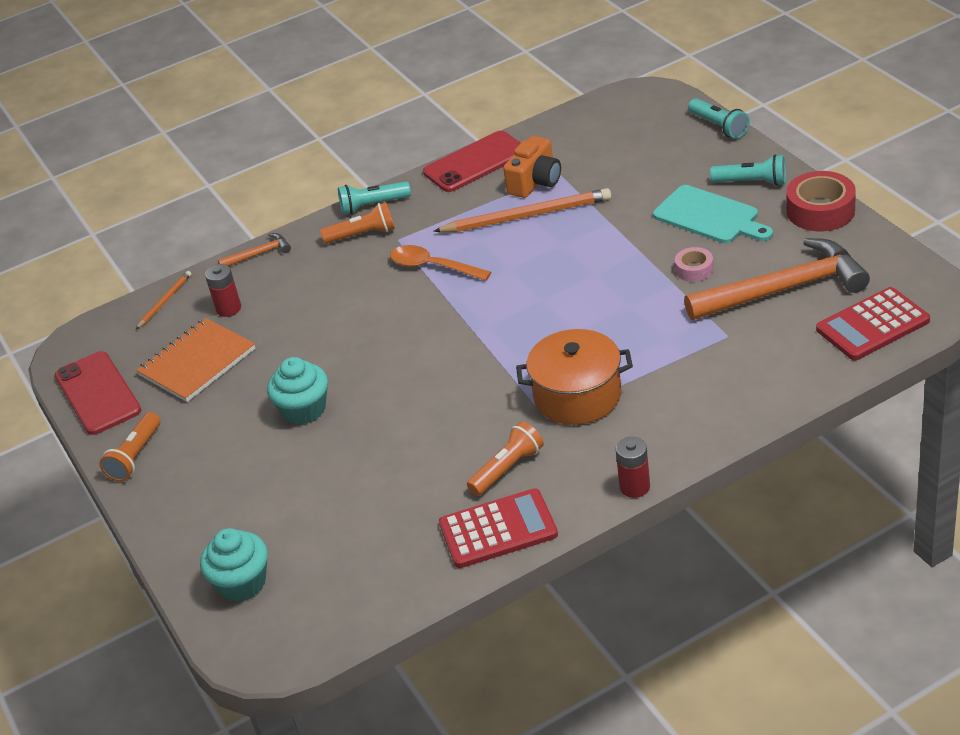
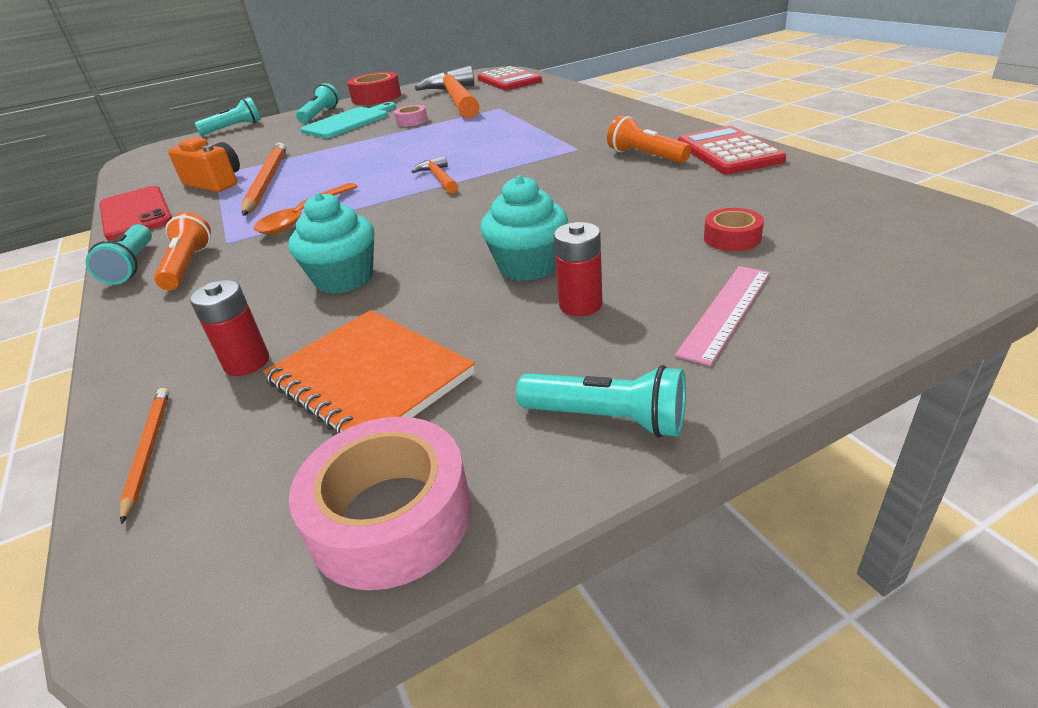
camera: 90 degrees left, 5 degrees down
red phone [55,351,141,435] -> pink tape [289,417,472,590]
orange flashlight [99,412,160,482] -> turquoise flashlight [516,365,686,438]
orange pencil [136,271,192,329] -> orange pencil turned 45 degrees clockwise [120,388,169,524]
turquoise cupcake [200,528,268,602] -> turquoise cupcake moved to [288,192,374,294]
orange hammer [218,233,291,266] -> orange hammer moved to [411,155,458,194]
orange pot [516,329,633,425] -> none
red battery [616,437,650,498] -> red battery moved to [553,222,602,316]
none -> pink ruler [675,266,770,366]
none -> red tape [704,208,764,251]

